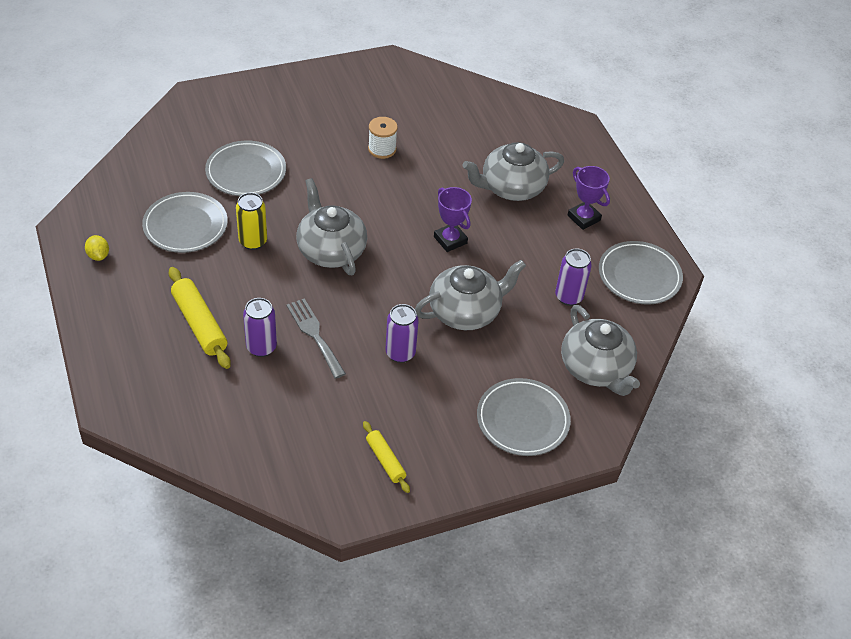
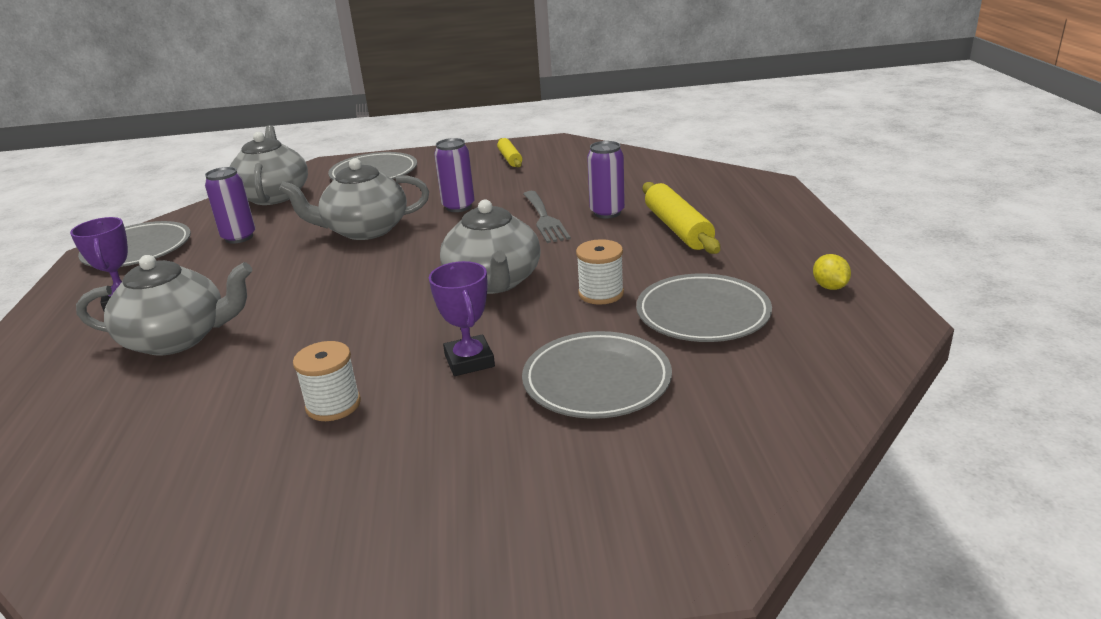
camera: 160 degrees left, 20 degrees down
yellow can [236,193,267,250] -> white spool [576,239,624,305]
purple trophy [434,187,472,252] -> purple trophy moved to [429,261,495,376]

